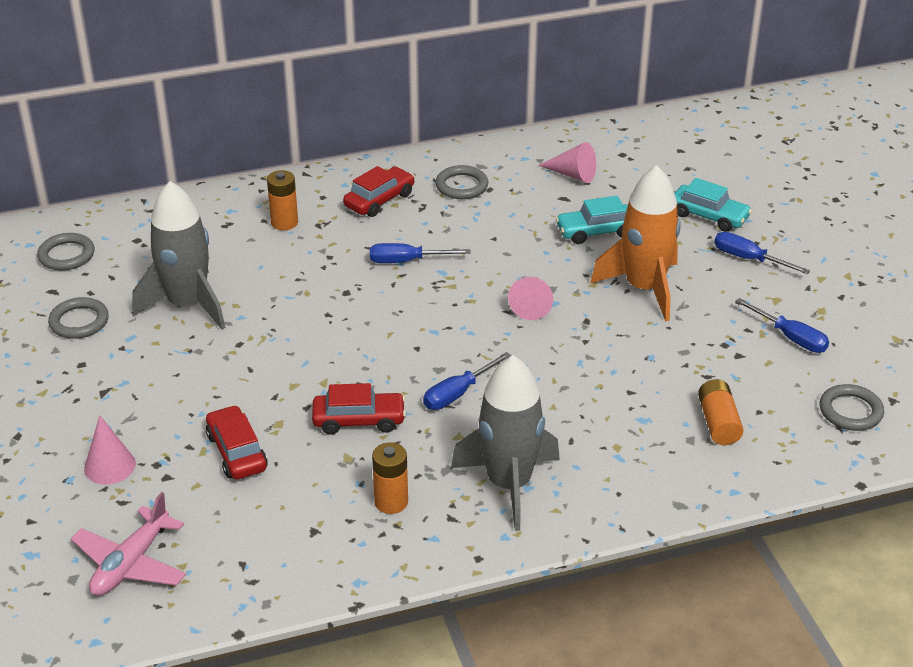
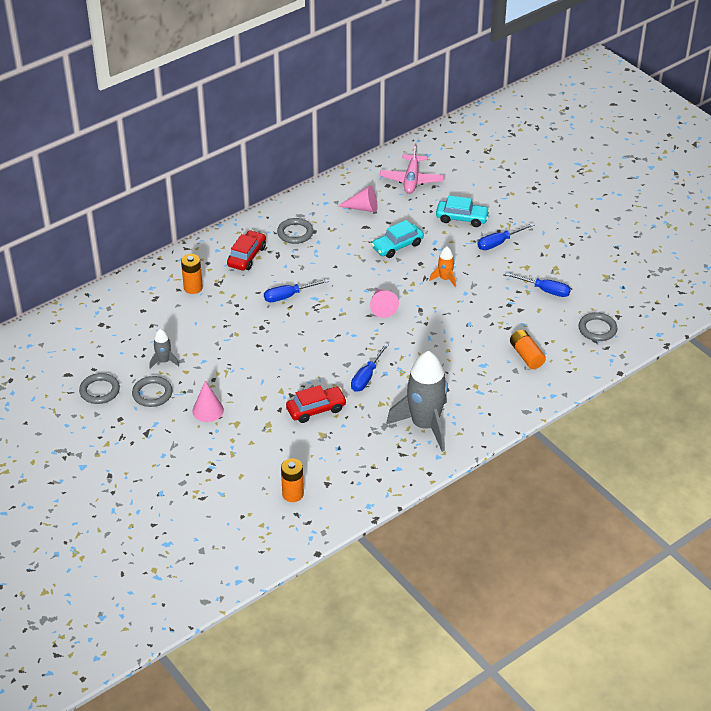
camera: 20 degrees left, 5 degrees up
grey ring [37,233,95,270] -> grey ring moved to [132,376,173,407]
pink plane [71,492,186,596] -> pink plane moved to [379,143,444,194]
pink cone [84,415,136,485] -> pink cone moved to [192,381,224,422]
grey rocket [132,181,226,330] -> grey rocket [150,329,179,369], size x0.45
red car [206,405,268,480] -> none
orange battery [372,442,408,514] -> orange battery moved to [281,458,304,502]
orange rocket [590,165,681,322] -> orange rocket [430,247,456,288], size x0.45
blue screwdriver [714,232,810,274] -> blue screwdriver turned 45 degrees counterclockwise [477,223,534,250]

